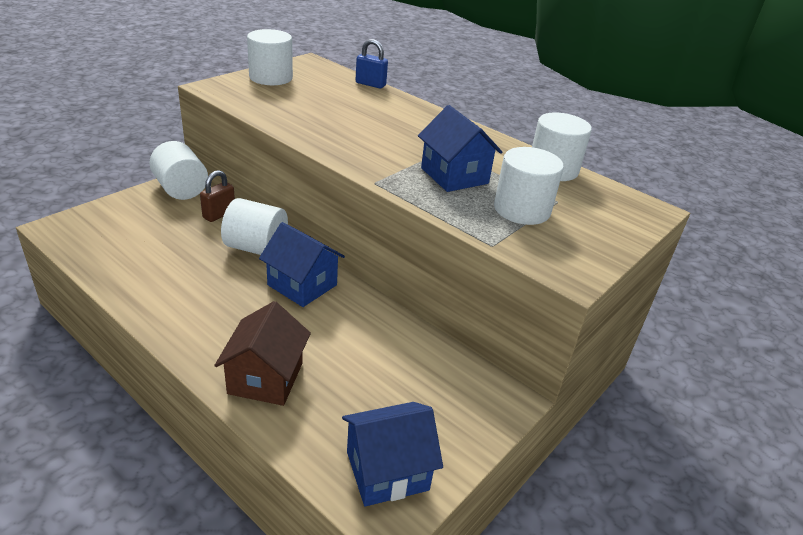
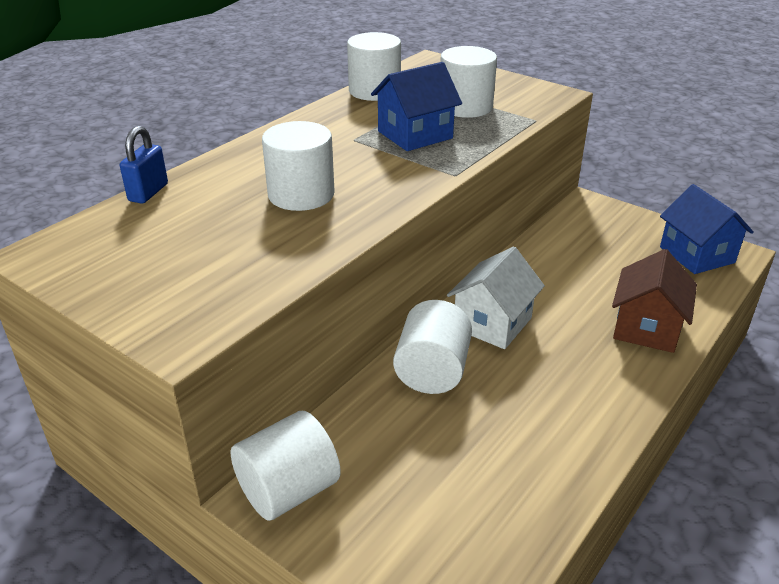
camera: 90 degrees left, 0 degrees up
brown padlock [200,170,235,222] -> none
brown house [214,301,311,406] -> brown house turned 75 degrees counterclockwise [612,249,697,353]
white cylinder [247,29,293,85] -> white cylinder moved to [262,121,335,211]
blue house [259,222,345,307] -> white house [447,247,545,349]

